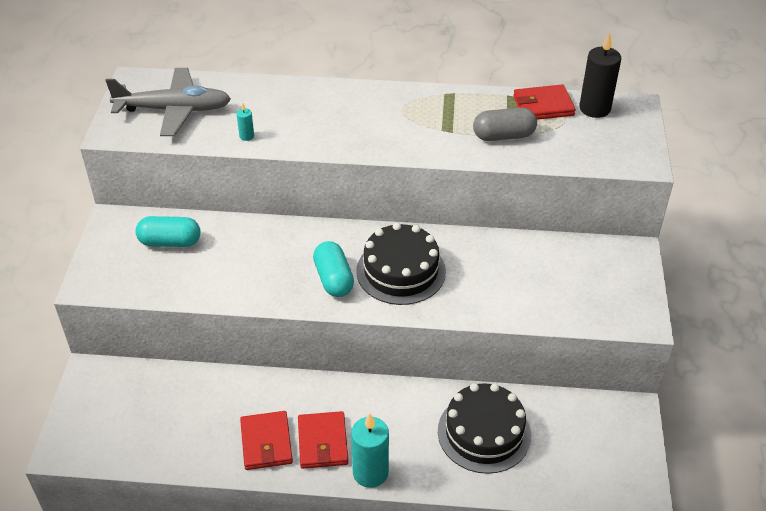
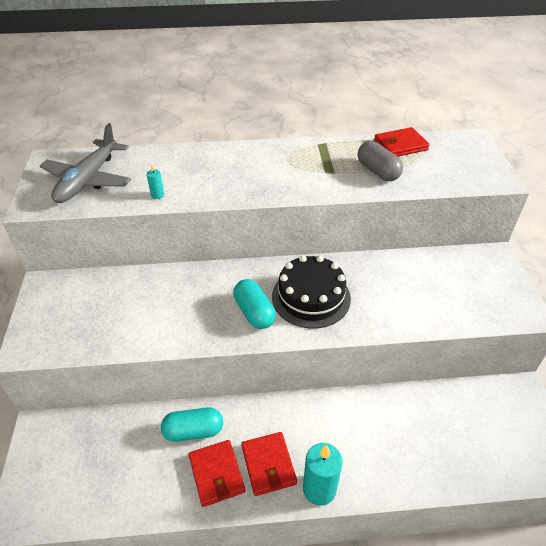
camera: 10 degrees left, 0 degrees up
grey plane [105,68,231,136] -> grey plane turned 120 degrees clockwise [40,123,131,203]
turquoise capsule [135,216,200,247] -> turquoise capsule moved to [161,407,223,442]
black cake [438,383,531,474] -> none
grey capsule [473,108,537,141] -> grey capsule turned 75 degrees clockwise [358,141,403,181]
black candle [579,31,621,118] -> none

